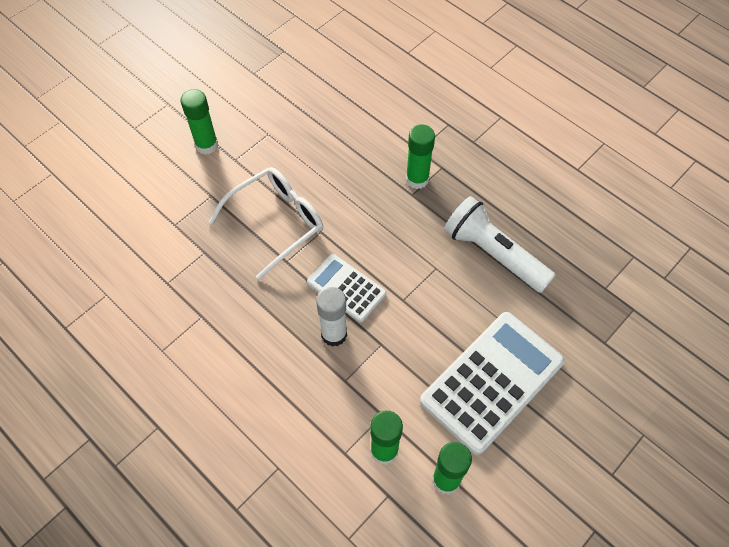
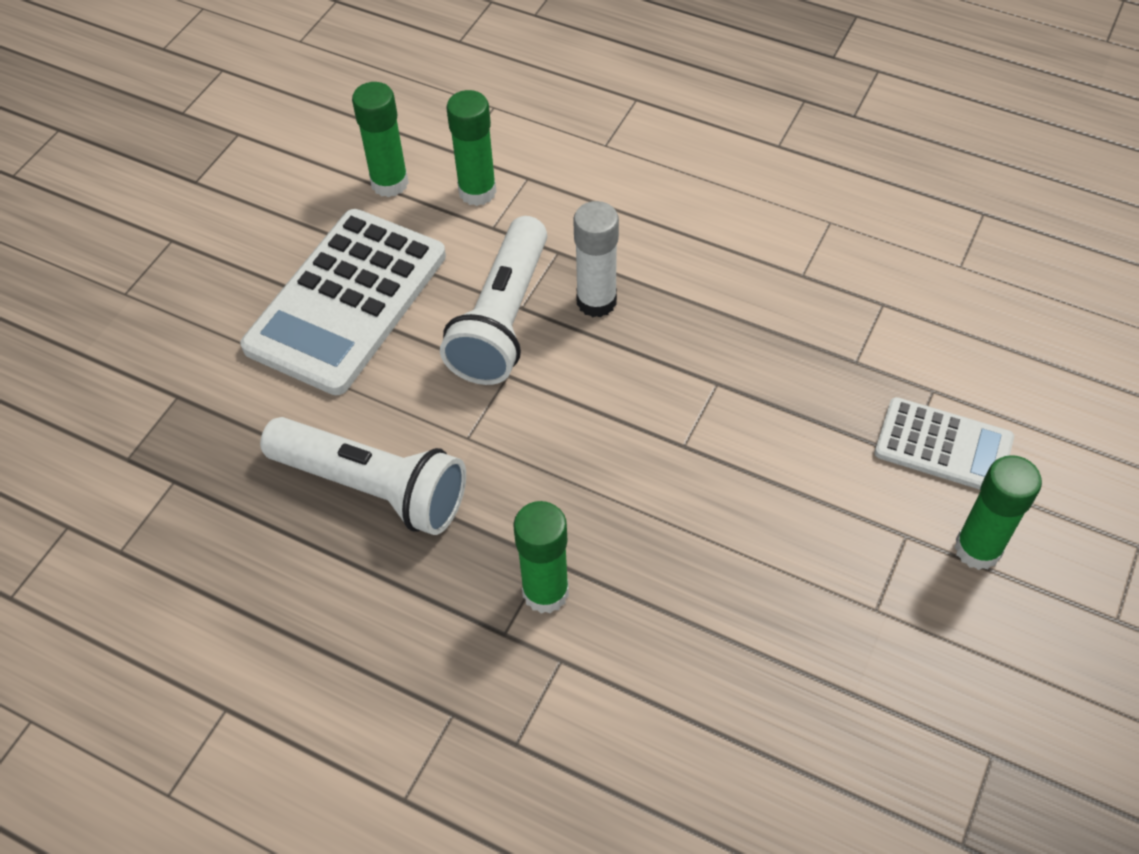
camera: 165 degrees right, 5 degrees down
white glasses [209,167,323,280] -> none
white calculator [307,254,386,322] -> white calculator moved to [874,397,1014,490]
none -> white flashlight [440,216,547,385]

